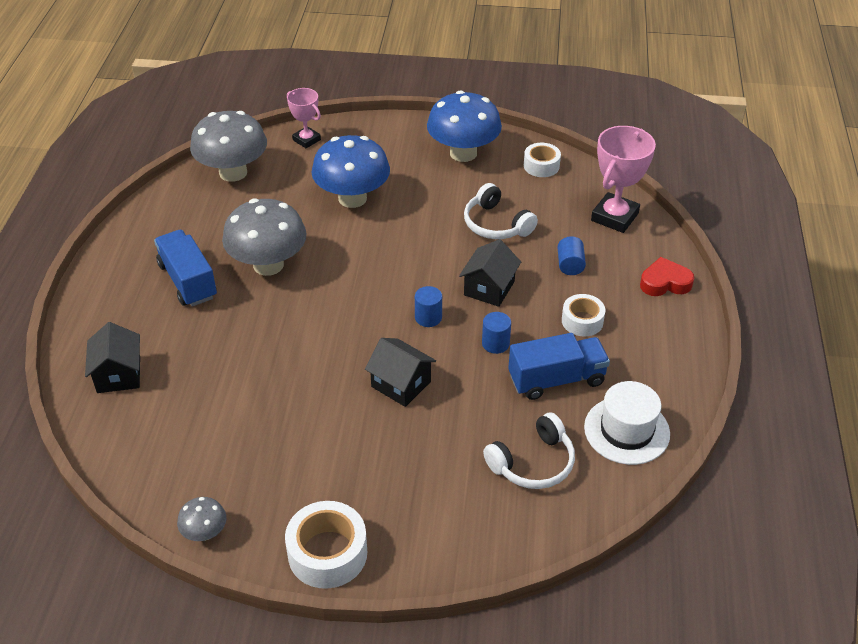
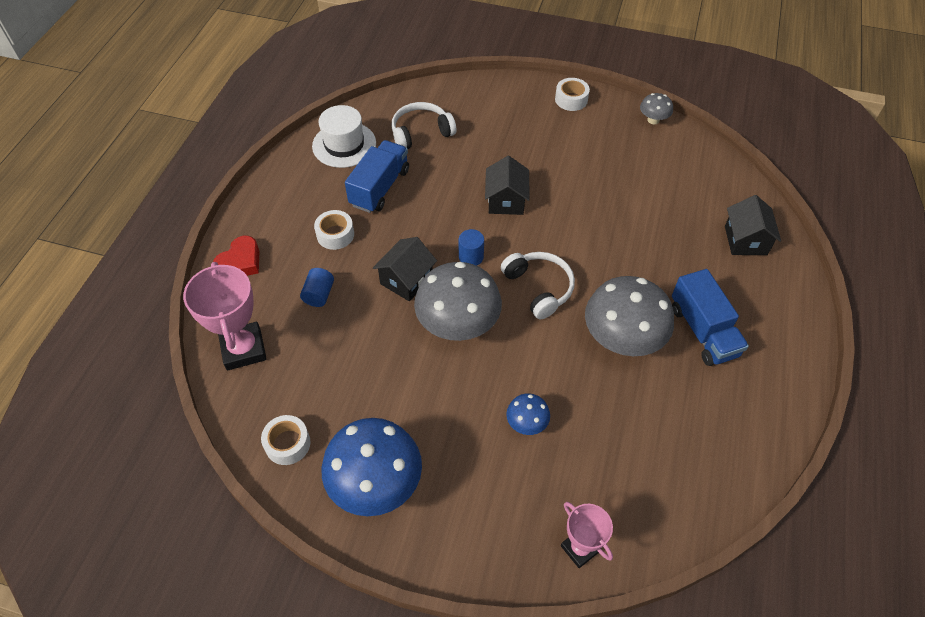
camera: 170 degrees left, 10 degrees up
grey mushroom [190,111,267,182] -> grey mushroom moved to [414,262,502,341]
white tape [285,501,367,589] -> white tape [555,78,590,111], size x0.63
blue mushroom [312,135,390,208] -> blue mushroom [506,393,550,435], size x0.47
black house [365,338,436,407] -> black house turned 45 degrees clockwise [485,156,529,215]
white headphones [464,183,538,239] -> white headphones moved to [501,252,575,319]
blue cylinder [482,312,511,354] -> none
blue truck [508,333,610,400] -> blue truck turned 120 degrees clockwise [345,140,409,213]
pink trophy [591,126,656,233] -> pink trophy turned 60 degrees counterclockwise [183,262,267,371]
red heart [640,257,694,296] -> red heart turned 60 degrees counterclockwise [213,236,259,276]

